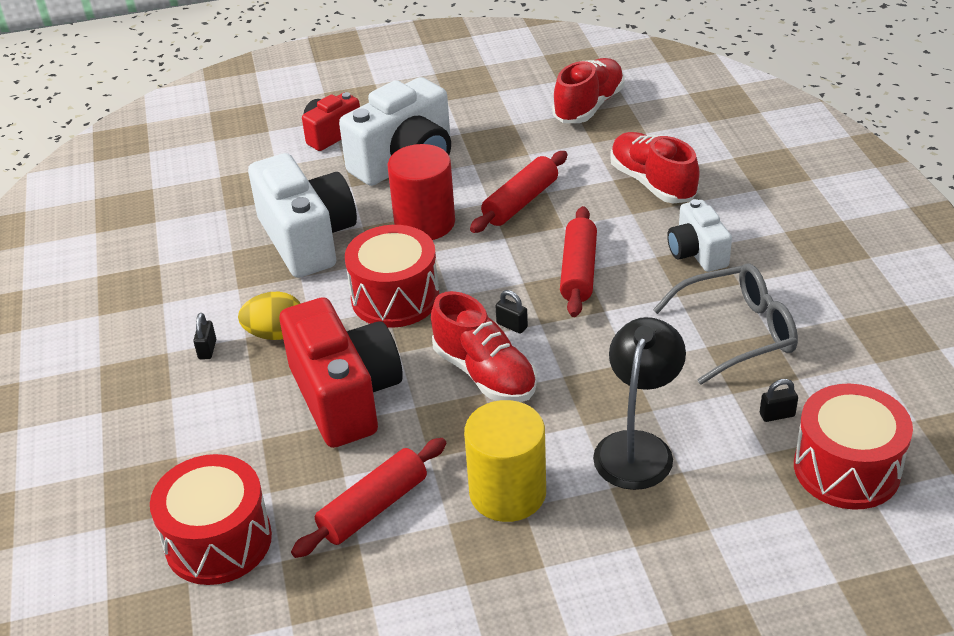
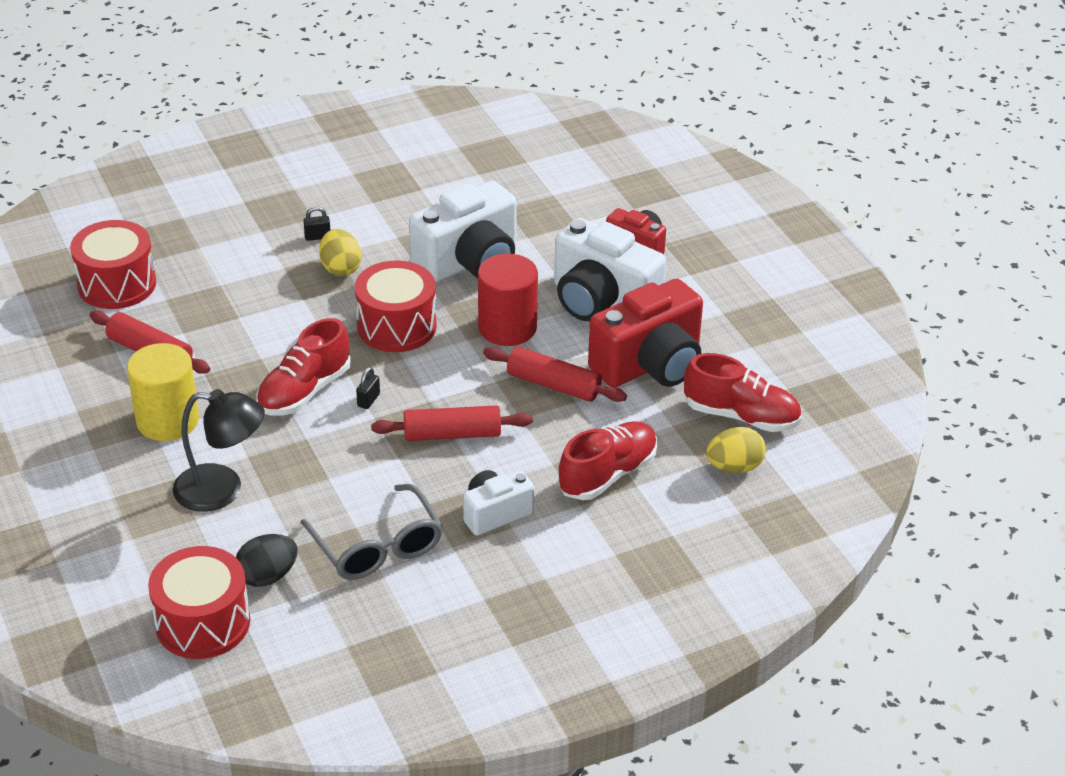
camera: 75 degrees right, 0 degrees up
red camera [280,297,403,448] -> red camera moved to [588,279,703,387]
black padlock [760,379,798,422] -> black egg [236,534,298,587]
none -> yellow egg [706,427,766,473]

